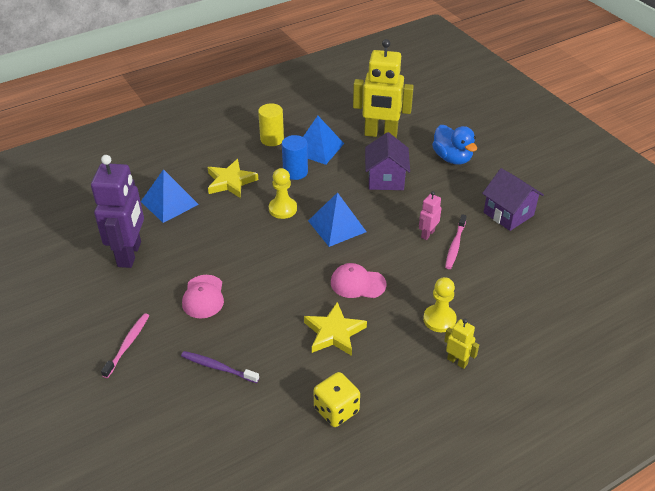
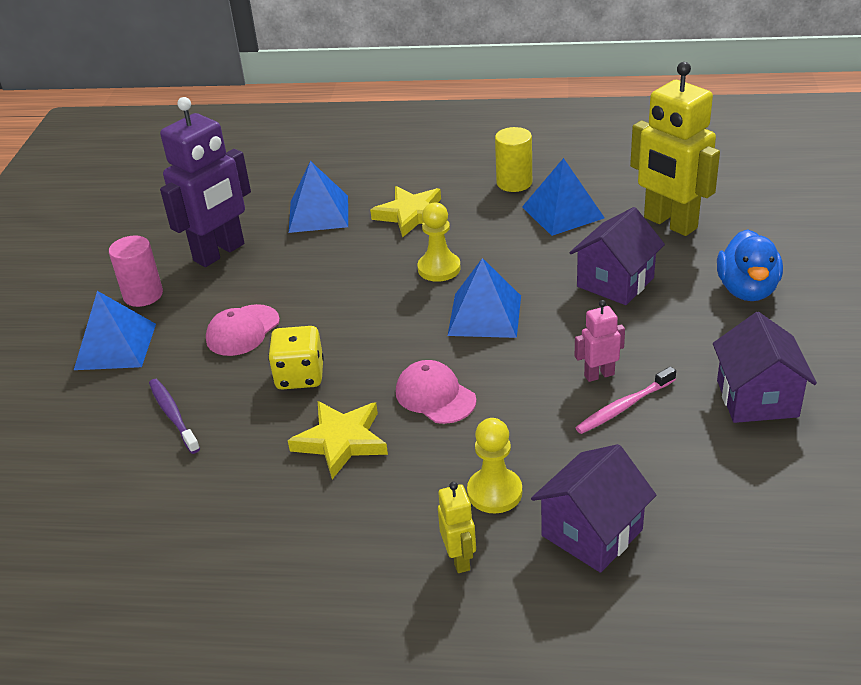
camera: 40 degrees right, 5 degrees down
pink toothbrush [101,313,149,378] -> blue pyramid [74,291,156,370]
blue cylinder [282,135,308,180] -> none
yellow dice [314,372,360,427] -> yellow dice moved to [268,326,324,389]
none -> pink cylinder [109,236,163,307]
none -> purple house [531,444,657,573]

